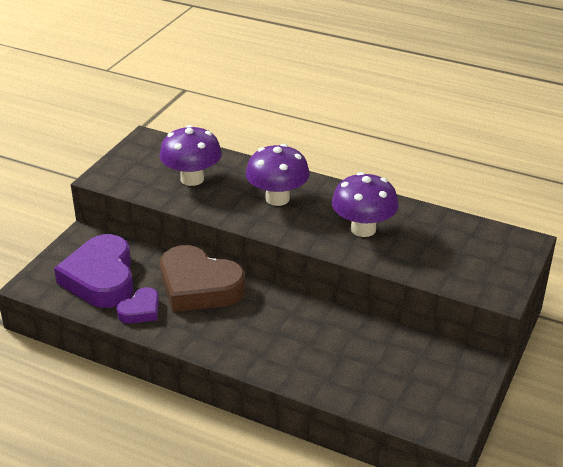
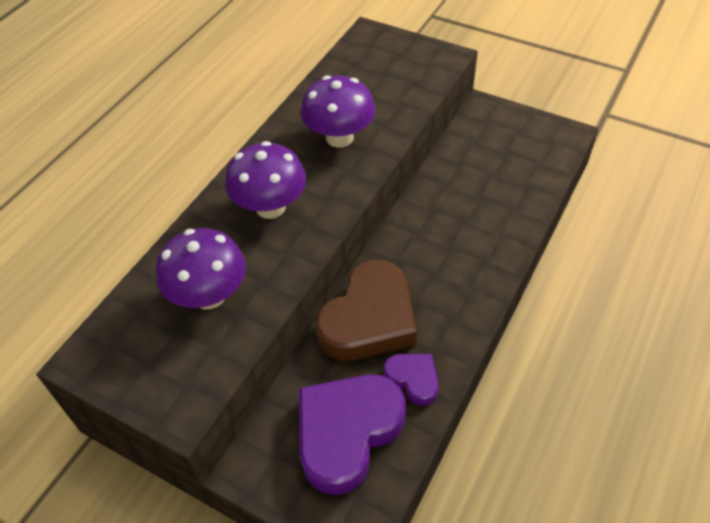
camera: 85 degrees left, 15 degrees up
purple heart [54,234,134,308] -> purple heart turned 135 degrees clockwise [299,375,406,495]

